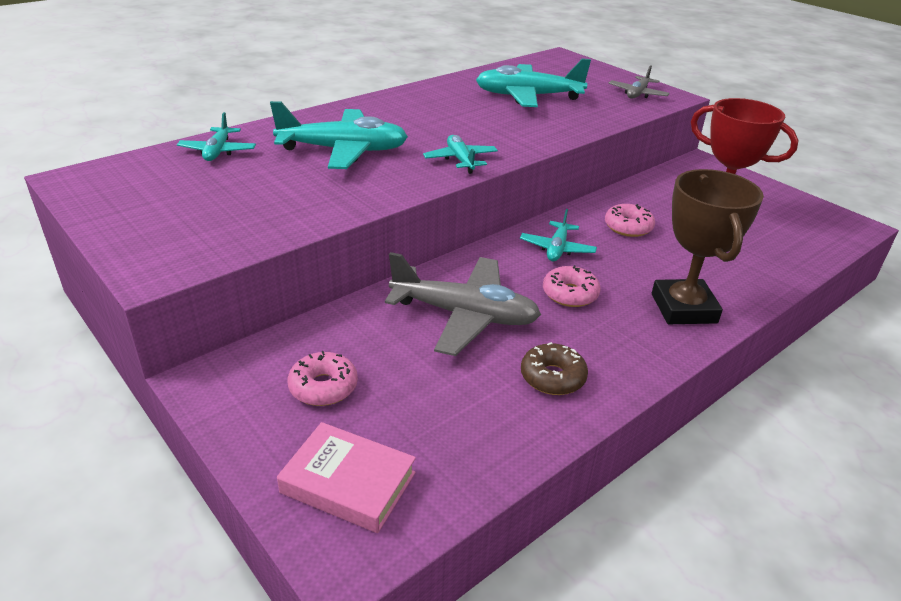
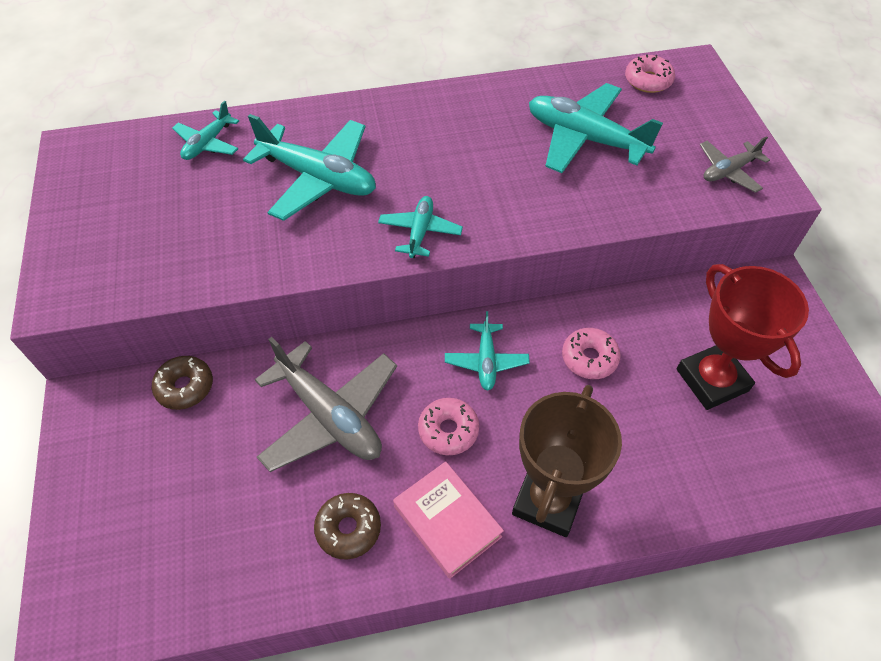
camera: 30 degrees right, 20 degrees up
pink book [277,422,416,533] -> pink book moved to [393,461,504,579]
pink donut [288,351,358,406] -> pink donut moved to [625,54,675,93]
turquoise plane [520,209,597,261] -> turquoise plane turned 45 degrees counterclockwise [445,311,530,391]
none -> brown donut [152,356,213,410]

